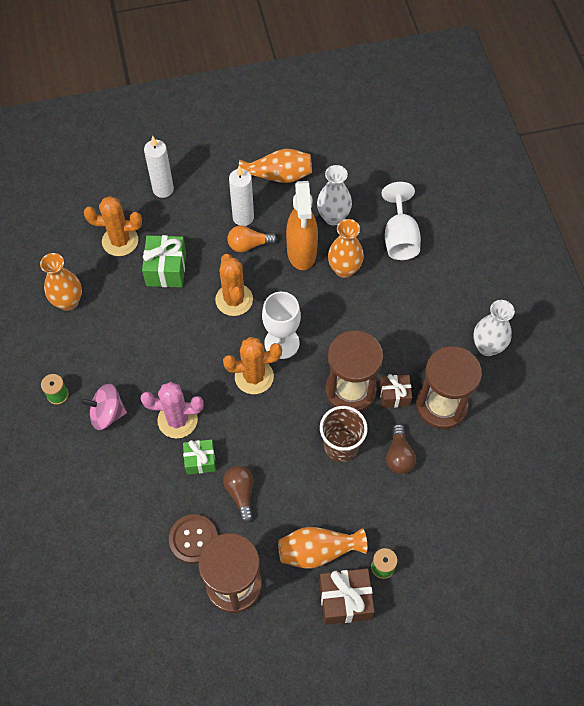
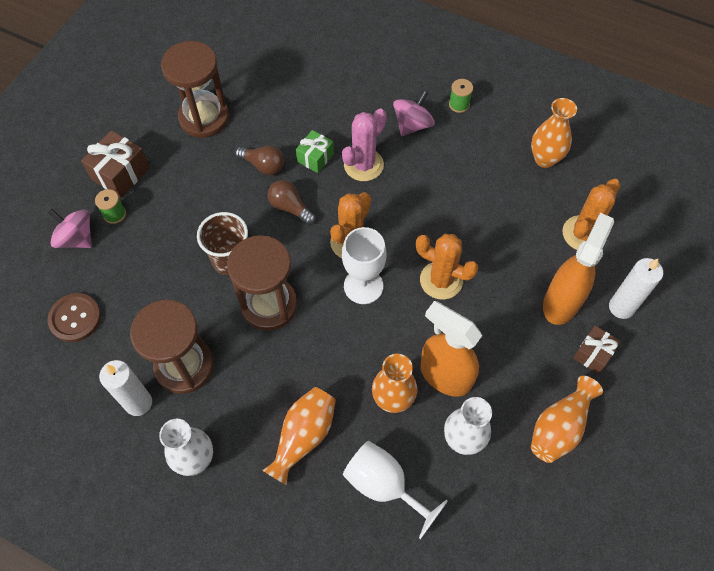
camera: 130 degrees right, 0 degrees up
green gift [142,235,186,287] -> none
brown button [169,514,218,564] -> brown button moved to [48,293,101,342]
orange light bulb [227,226,277,252] -> none
white candle [229,166,254,226] -> white candle moved to [99,360,152,416]
orange vase [278,527,367,568] -> orange vase moved to [262,387,336,486]
brown gift [380,374,412,408] -> brown gift moved to [573,325,621,374]
brown light bulb [386,424,416,474] -> brown light bulb moved to [268,180,315,225]
none -> pink spinning top [47,208,92,248]
none -> orange spray bottle [543,213,614,325]

